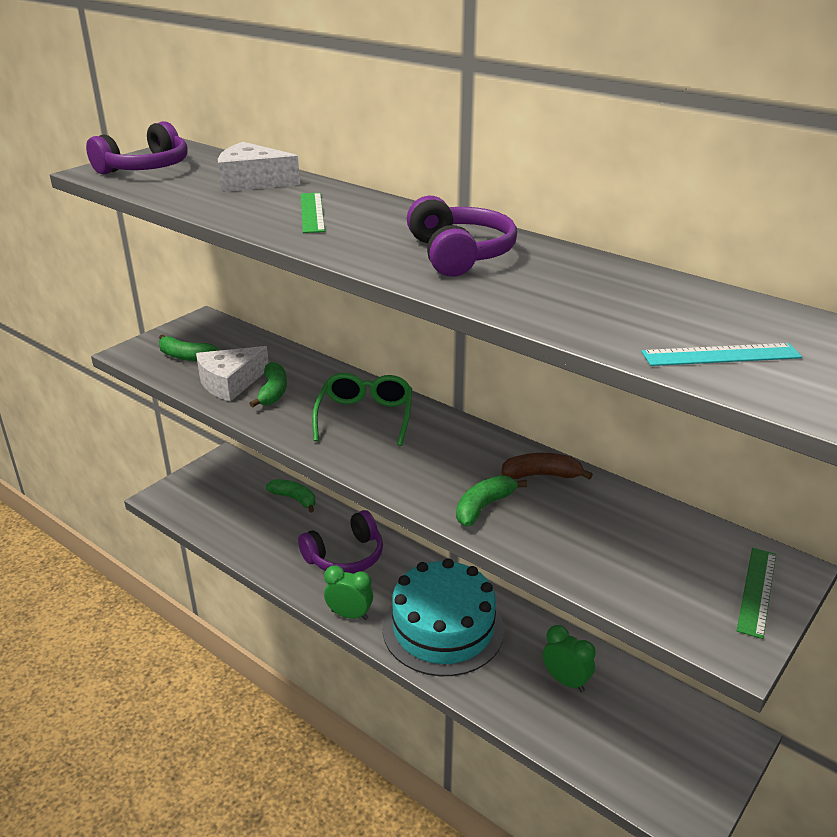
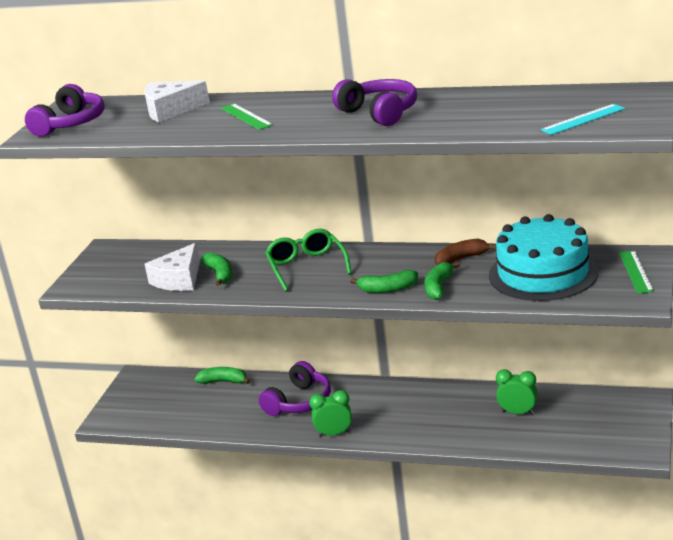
camera: 20 degrees left, 5 degrees down
green banana [159,335,219,361] -> green banana moved to [350,270,418,293]
turquoise cake [383,559,504,676] -> turquoise cake moved to [489,214,599,301]

